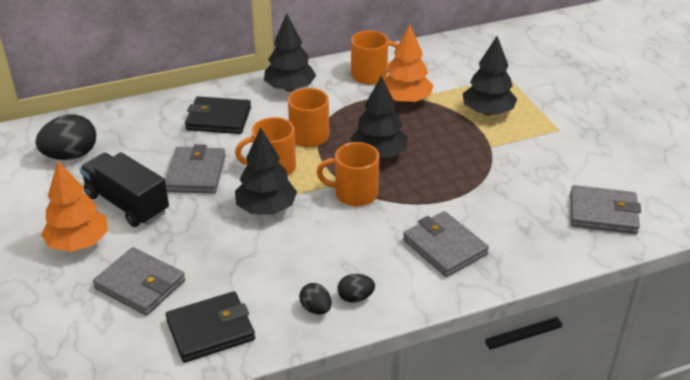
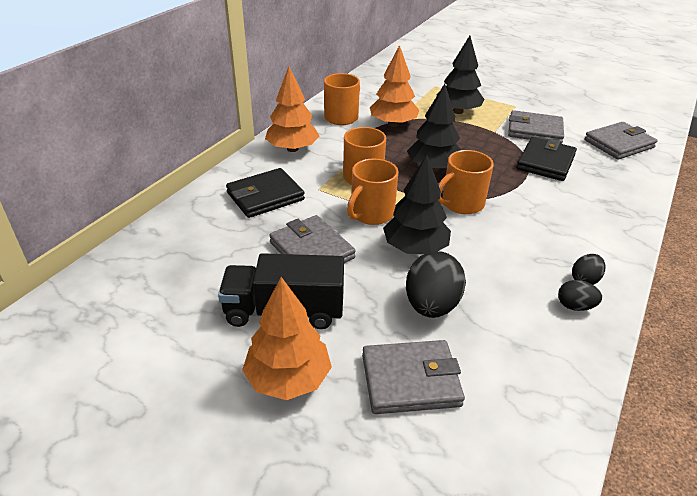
camera: 40 degrees left, 0 degrees up
black egg [35,114,96,160] -> black egg moved to [406,251,466,318]
black wallet [166,291,255,363] -> black wallet moved to [516,137,577,181]
black tree [264,14,316,92] -> orange tree [265,67,319,152]
grey wallet [403,211,489,277] -> grey wallet moved to [508,110,564,144]

